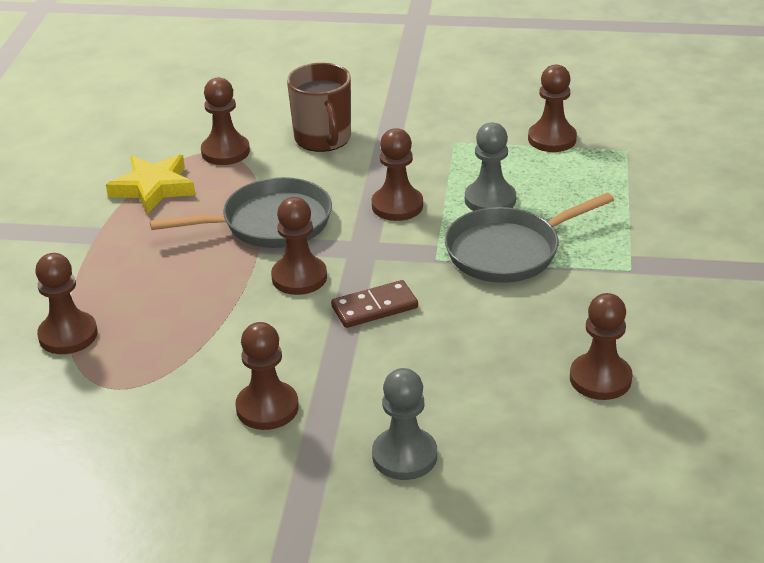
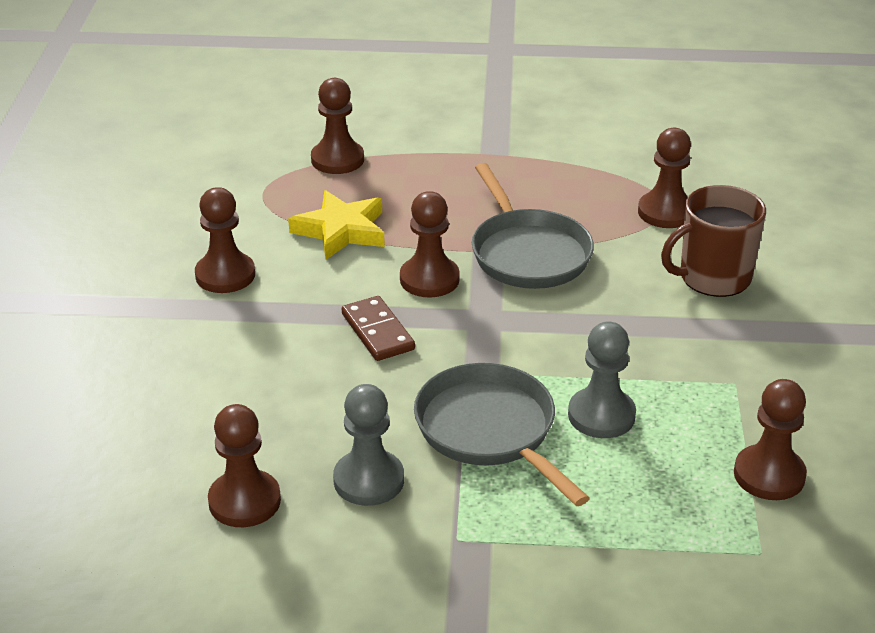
camera: 85 degrees right, 0 degrees up
yellow star [106,155,195,214] -> yellow star moved to [288,190,385,260]
brown pawn [372,128,423,221] -> none
grey pawn [372,368,437,480] -> grey pawn moved to [333,384,404,506]

